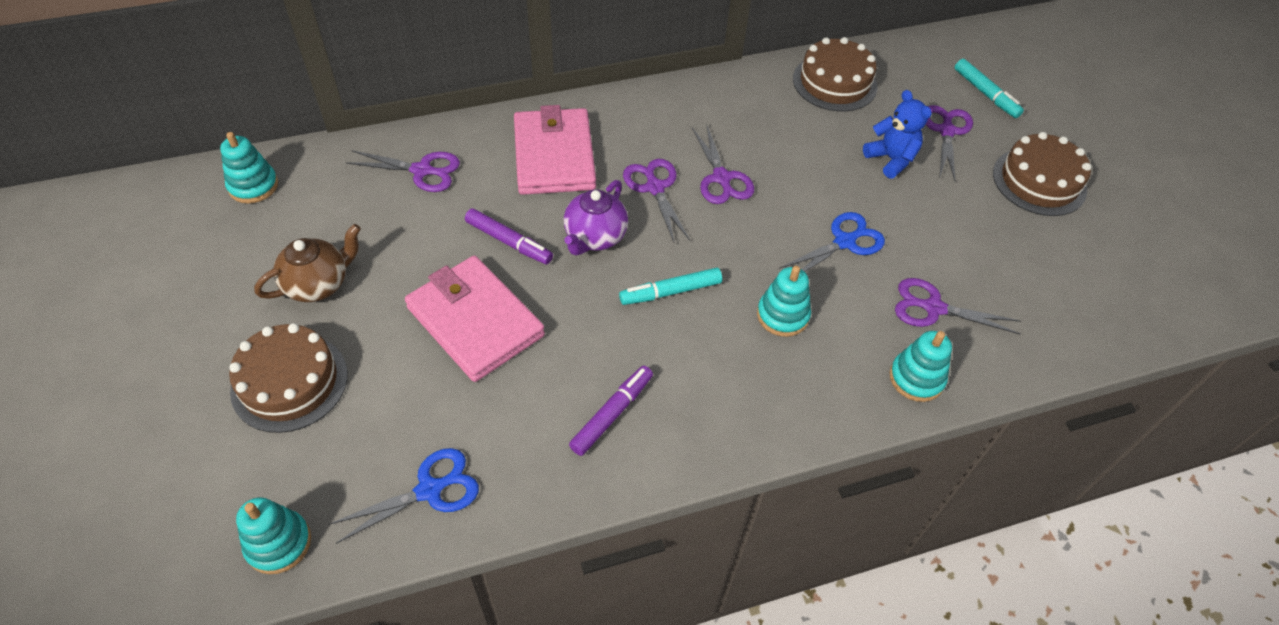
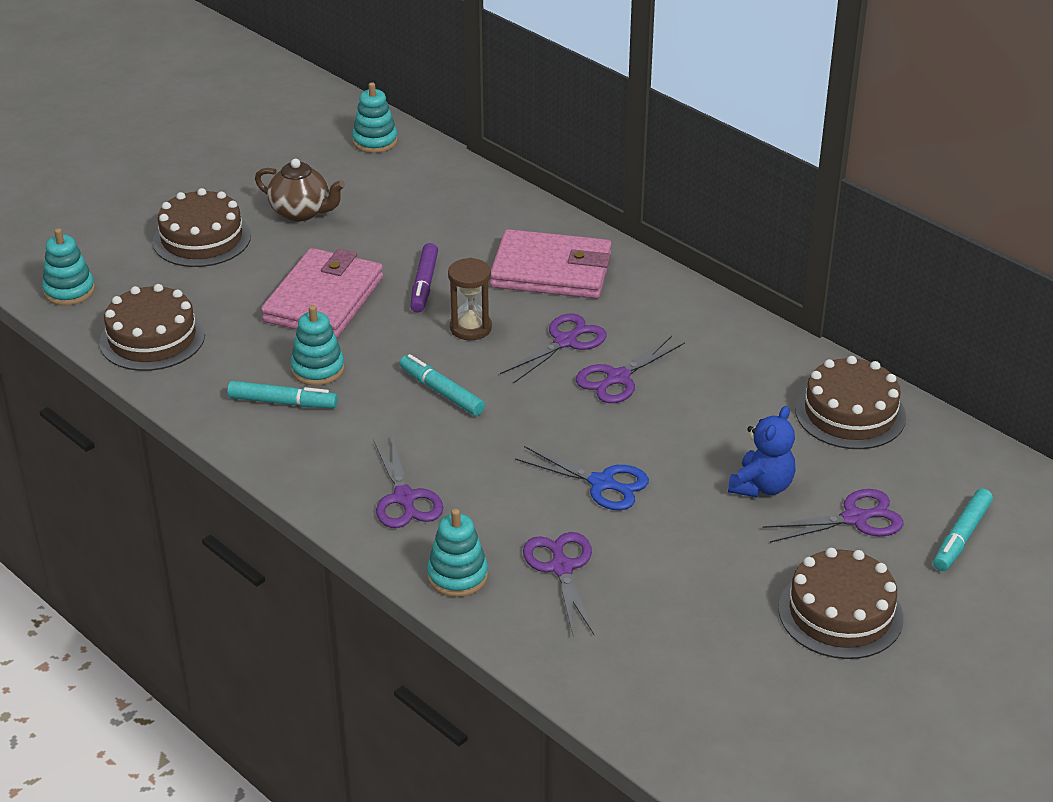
camera: 65 degrees right, 15 degrees down
blue scissors [328,448,479,544] -> brown cake [99,284,205,371]
purple scissors [346,150,460,192] -> purple scissors moved to [373,436,443,528]
pink wallet [514,105,596,195] -> pink wallet turned 45 degrees clockwise [490,229,612,299]
purple teapot [564,180,628,255] -> brown hourglass [448,258,492,340]
purple marker [569,366,653,456] -> turquoise marker [227,381,338,408]
turquoise stacking toy [757,266,811,337] -> turquoise stacking toy moved to [290,305,345,386]

